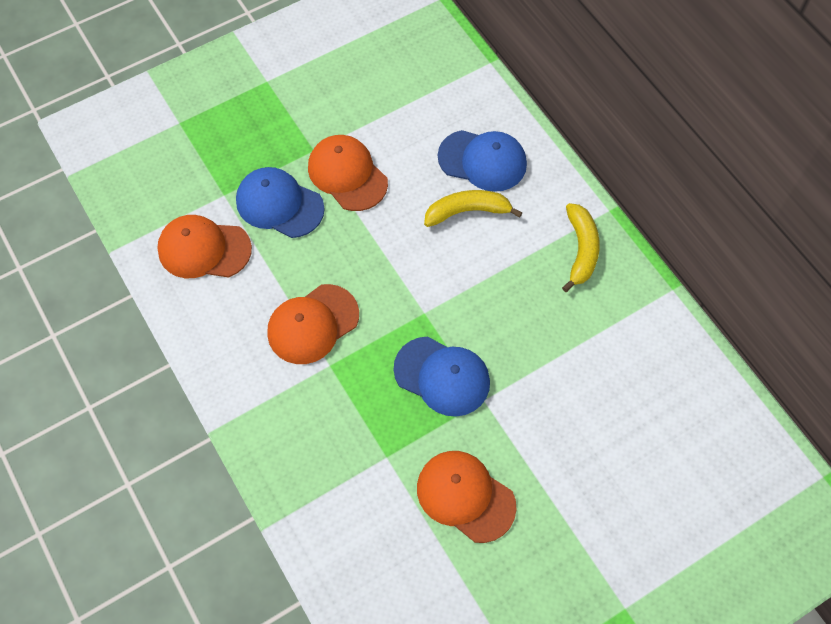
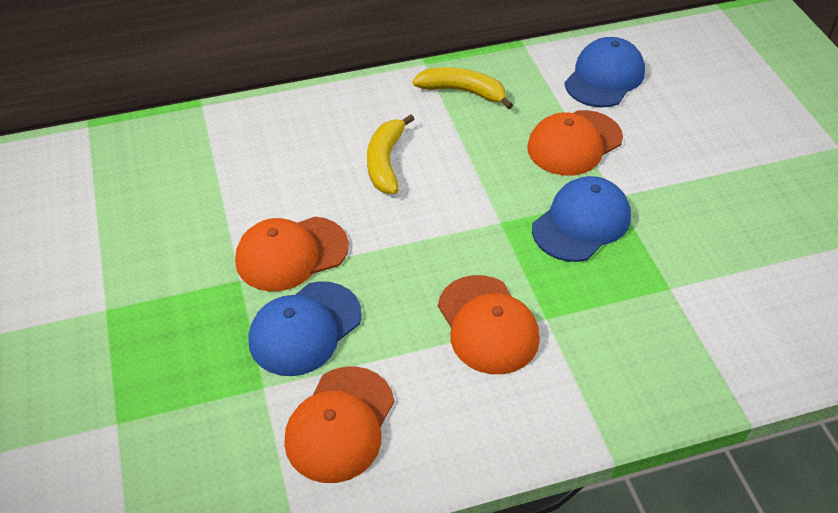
camera: 75 degrees left, 15 degrees down
orange cap [417,451,517,543] -> orange cap moved to [527,110,623,176]
blue cap [438,130,527,192] -> blue cap moved to [565,37,645,107]

